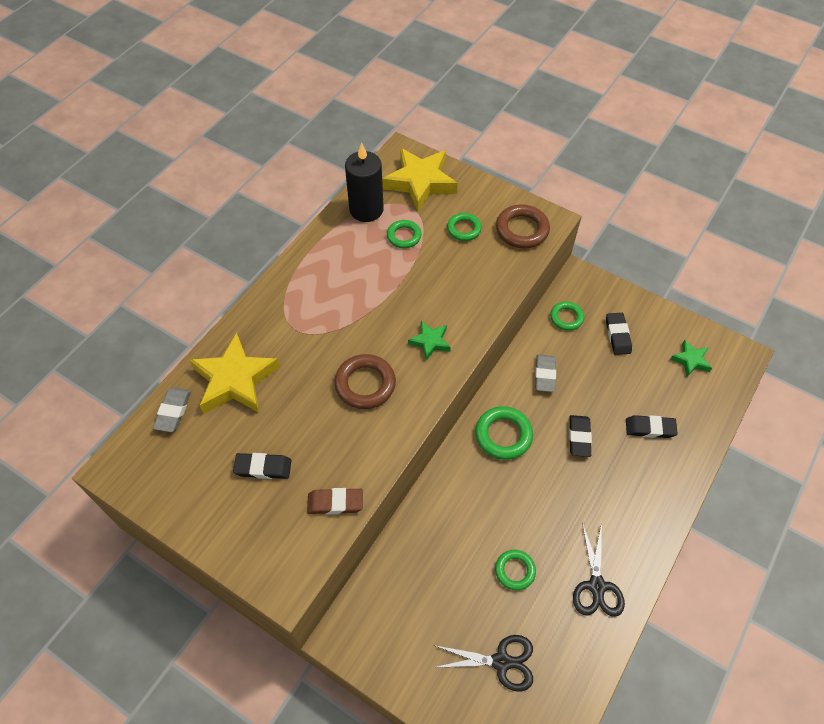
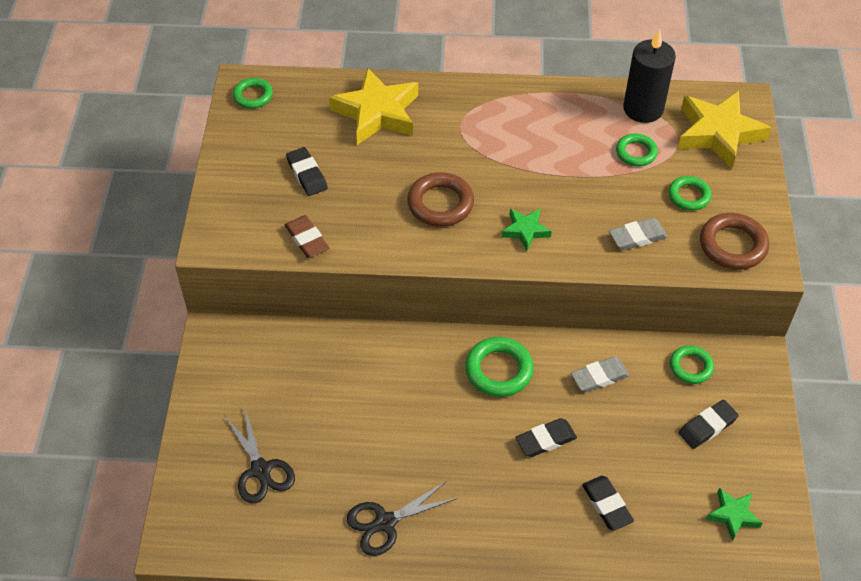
camera: 60 degrees right, 5 degrees down
grey eraser [153,387,191,432] -> grey eraser moved to [609,218,668,250]
green ring [495,550,536,590] -> green ring moved to [233,78,273,109]

